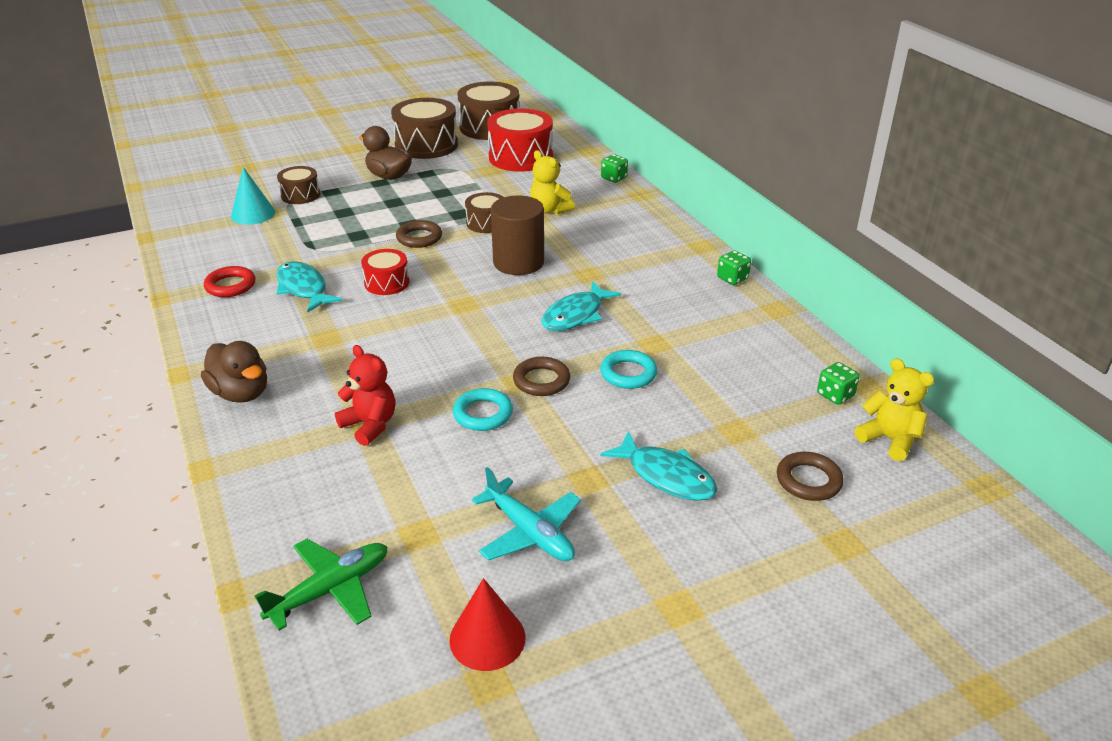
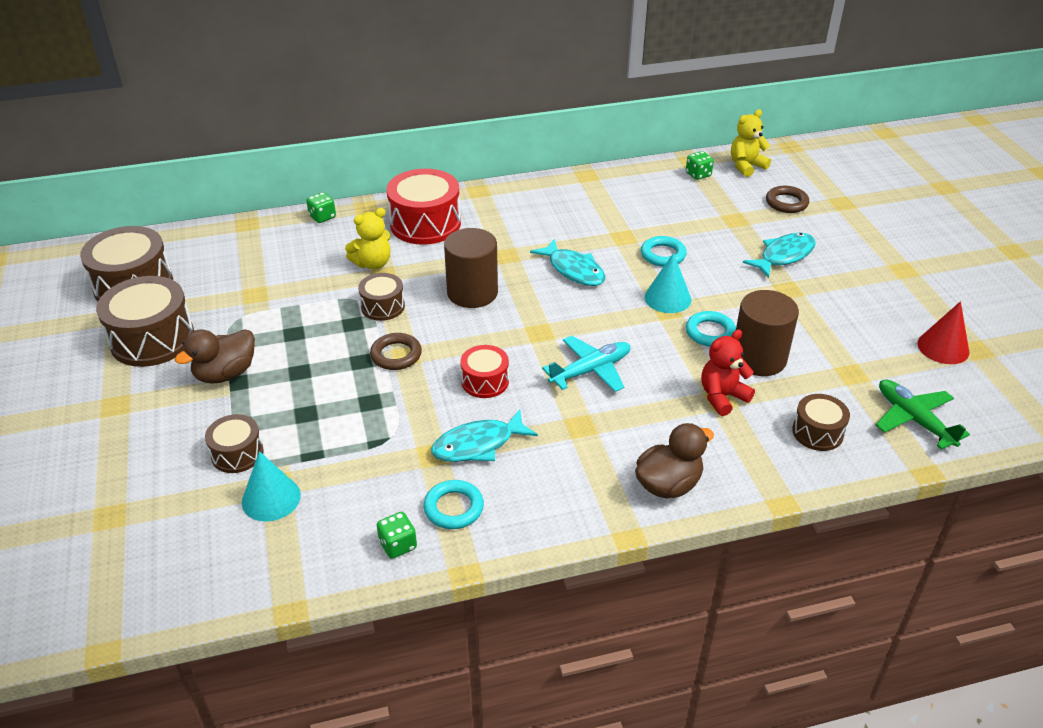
camera: 80 degrees left, 5 degrees up
red ring [204,266,255,297] -> turquoise ring [424,480,484,529]
turquoise plane [472,467,581,561] -> turquoise plane moved to [542,336,630,392]
red drum [487,108,553,172] -> red drum moved to [386,169,461,245]
brown ring [513,357,570,396] -> turquoise cone [644,253,691,313]
green dice [717,250,751,285] -> green dice moved to [377,512,417,559]
none -> brown cylinder [736,290,799,376]
none -> brown drum [792,394,850,451]

